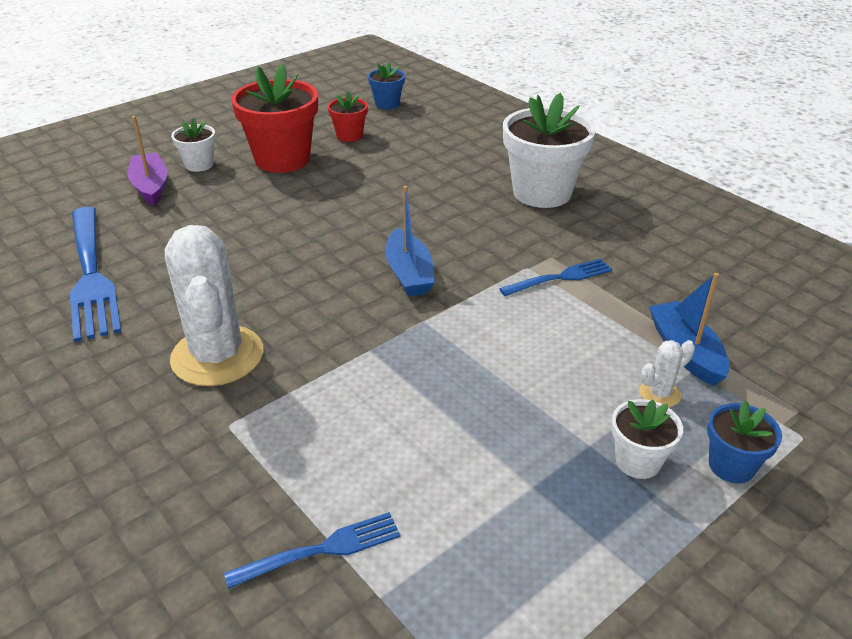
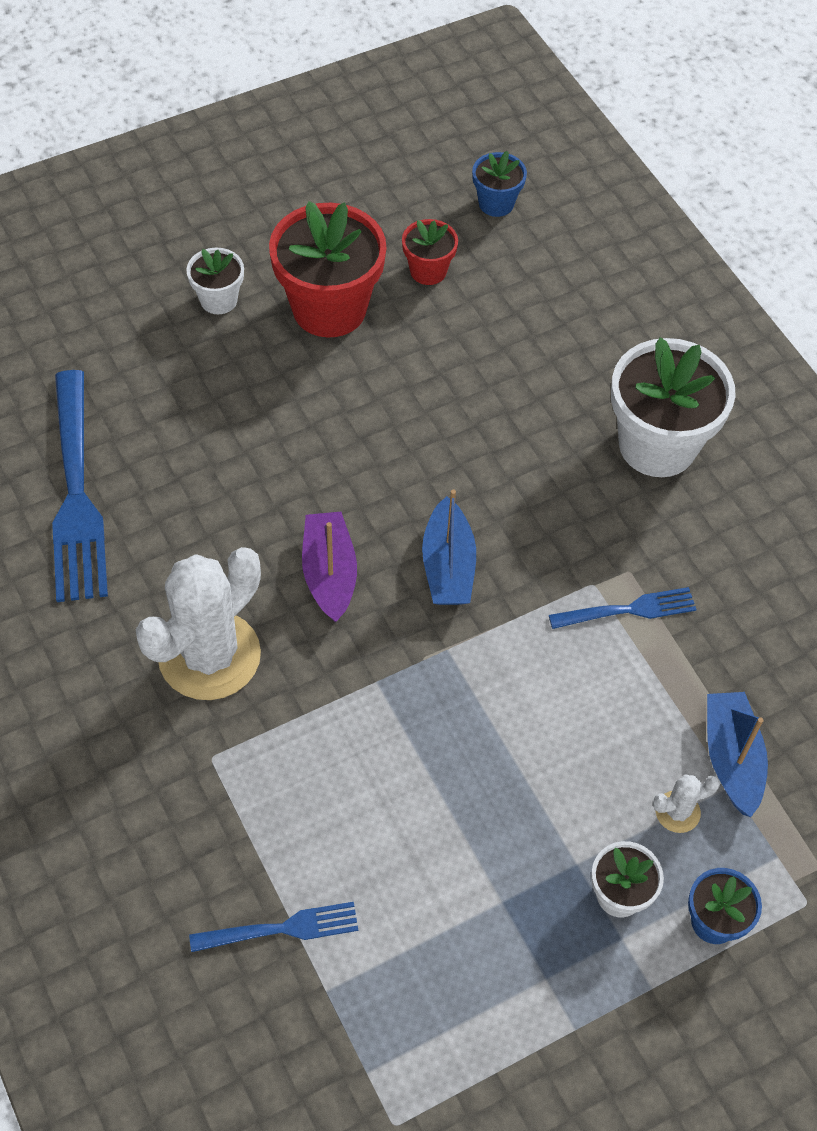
camera: 10 degrees right, 20 degrees up
purple boat [128,116,167,206] -> purple boat moved to [302,512,357,623]
white cactus [165,225,263,386] -> white cactus turned 45 degrees clockwise [136,547,261,700]

